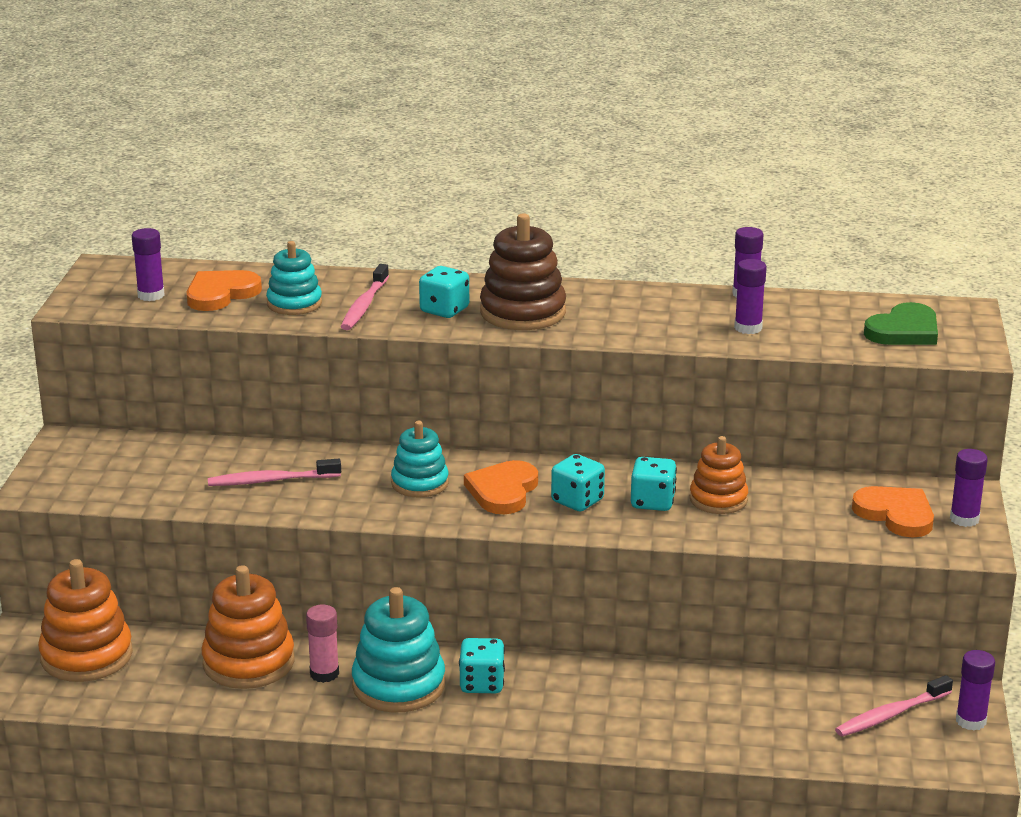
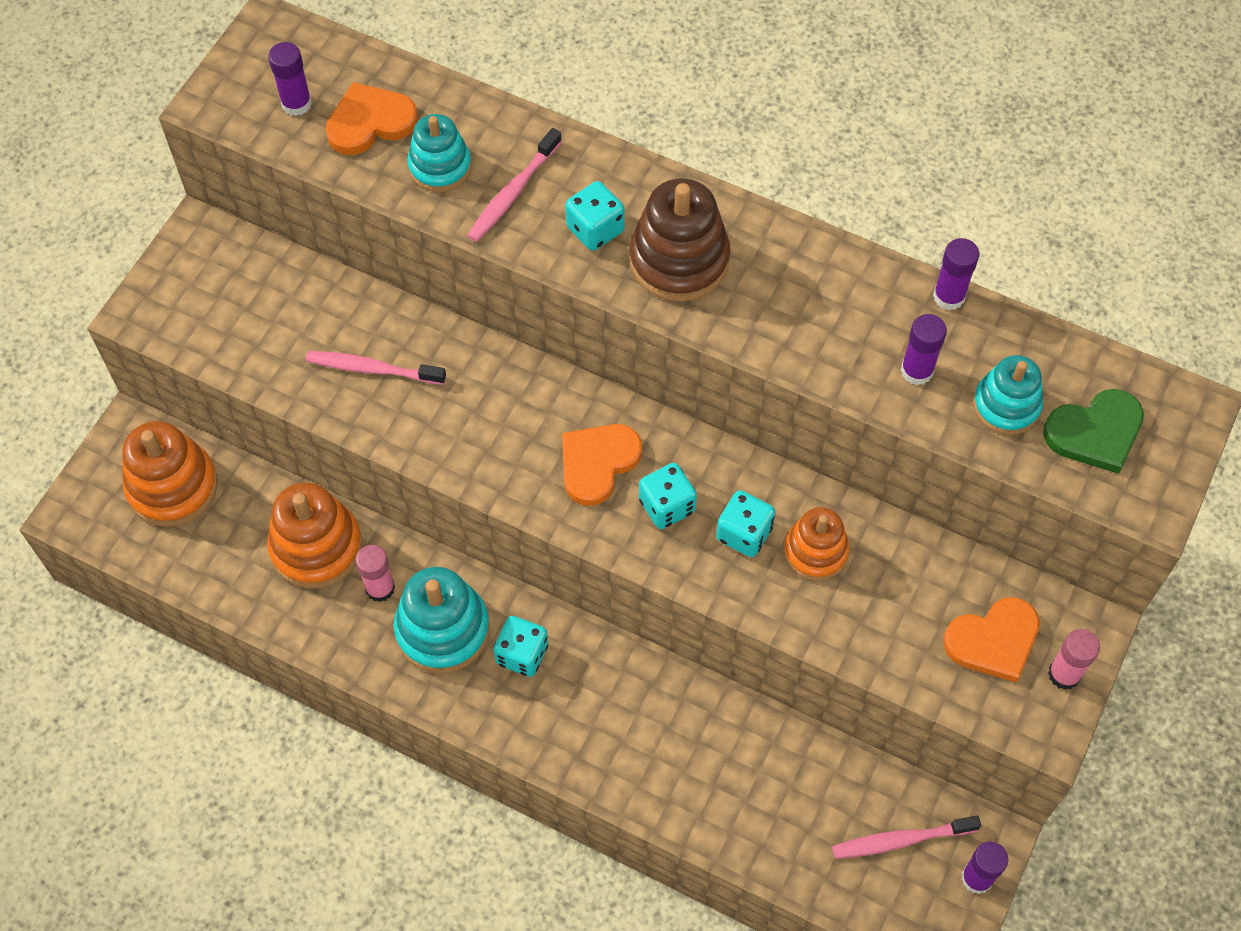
camera: 20 degrees right, 35 degrees up
turquoise stacking toy [391,421,449,498] -> turquoise stacking toy moved to [973,355,1043,435]
orange heart [852,486,934,538] -> orange heart turned 90 degrees clockwise [943,597,1040,683]
purple glue stick [950,449,988,527] -> pink glue stick [1048,629,1100,690]

